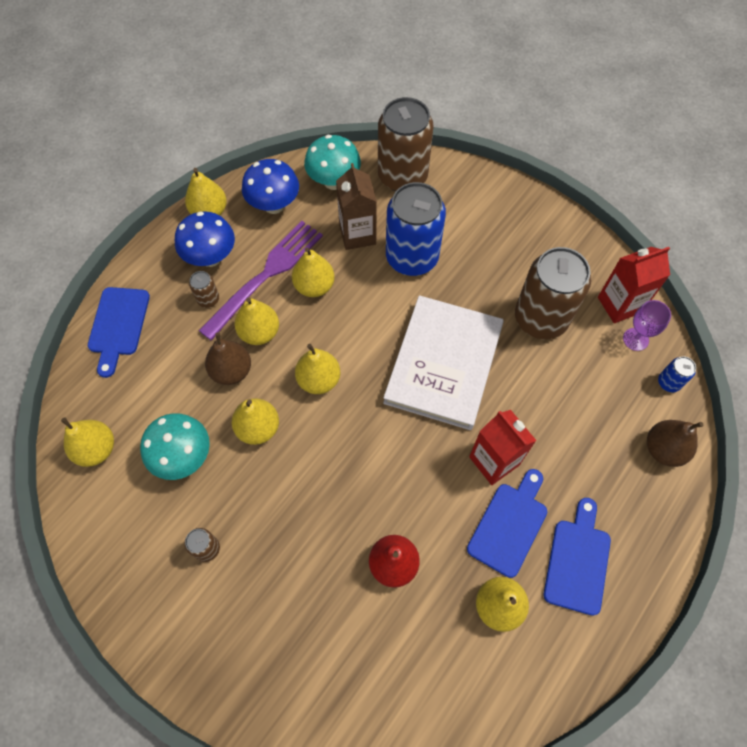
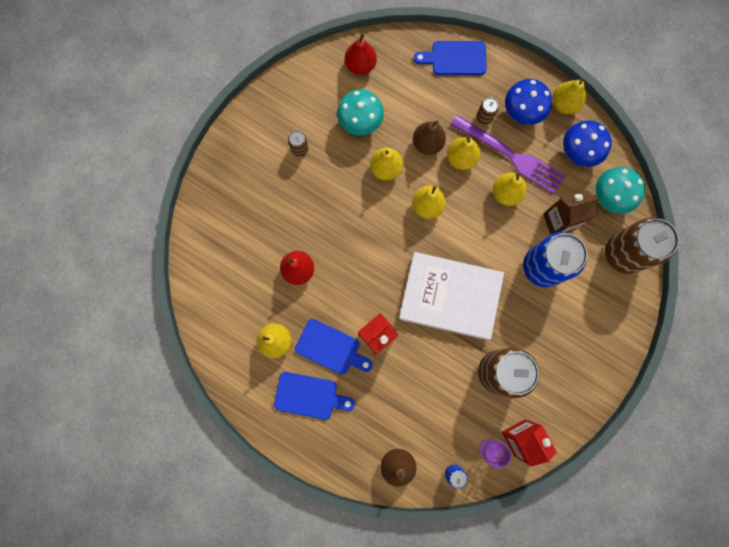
camera: 85 degrees right, 15 degrees up
yellow pear [61,417,114,467] -> red pear [345,34,377,75]

